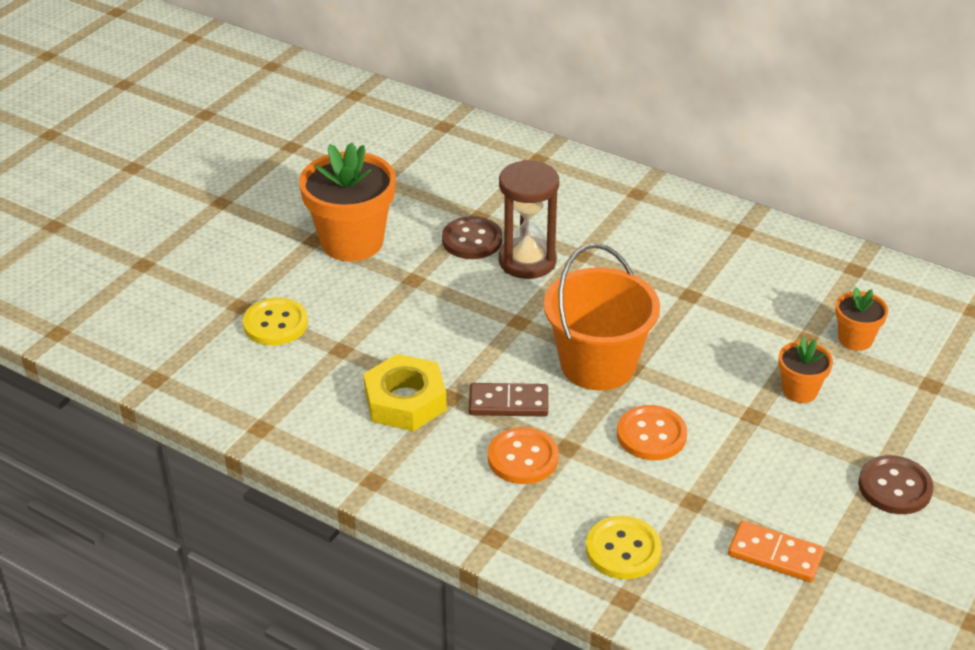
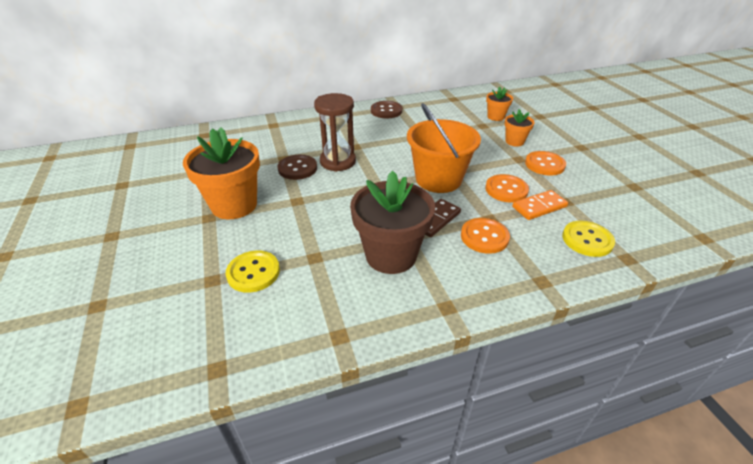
camera: 50 degrees left, 0 degrees up
yellow nut [363,354,447,431] -> brown flower pot [350,170,435,274]
orange domino [728,521,824,582] -> orange domino moved to [512,190,568,220]
brown button [858,455,934,514] -> brown button moved to [371,101,402,118]
none -> orange button [525,151,566,176]

